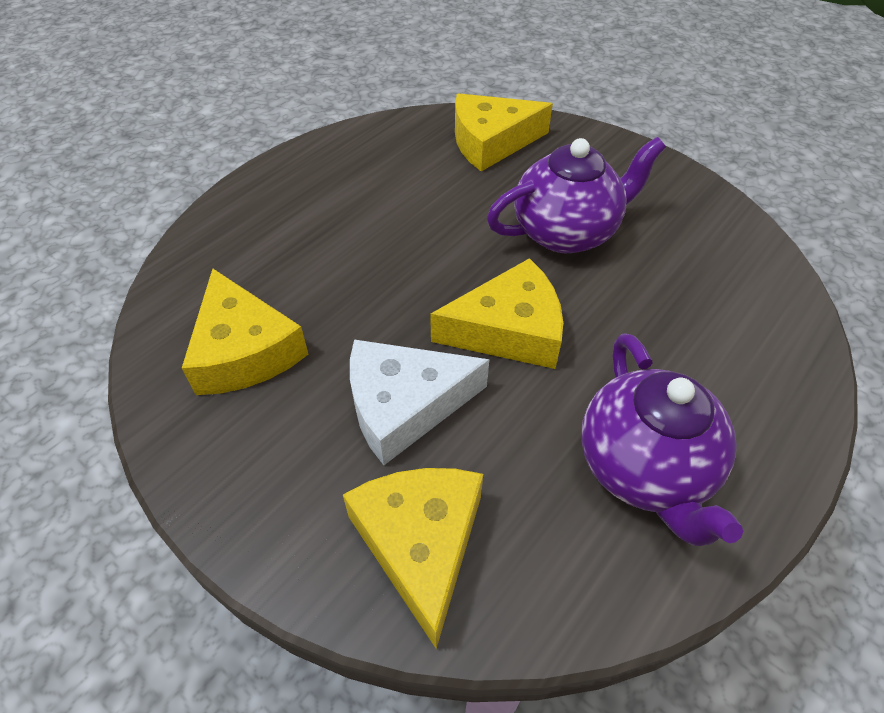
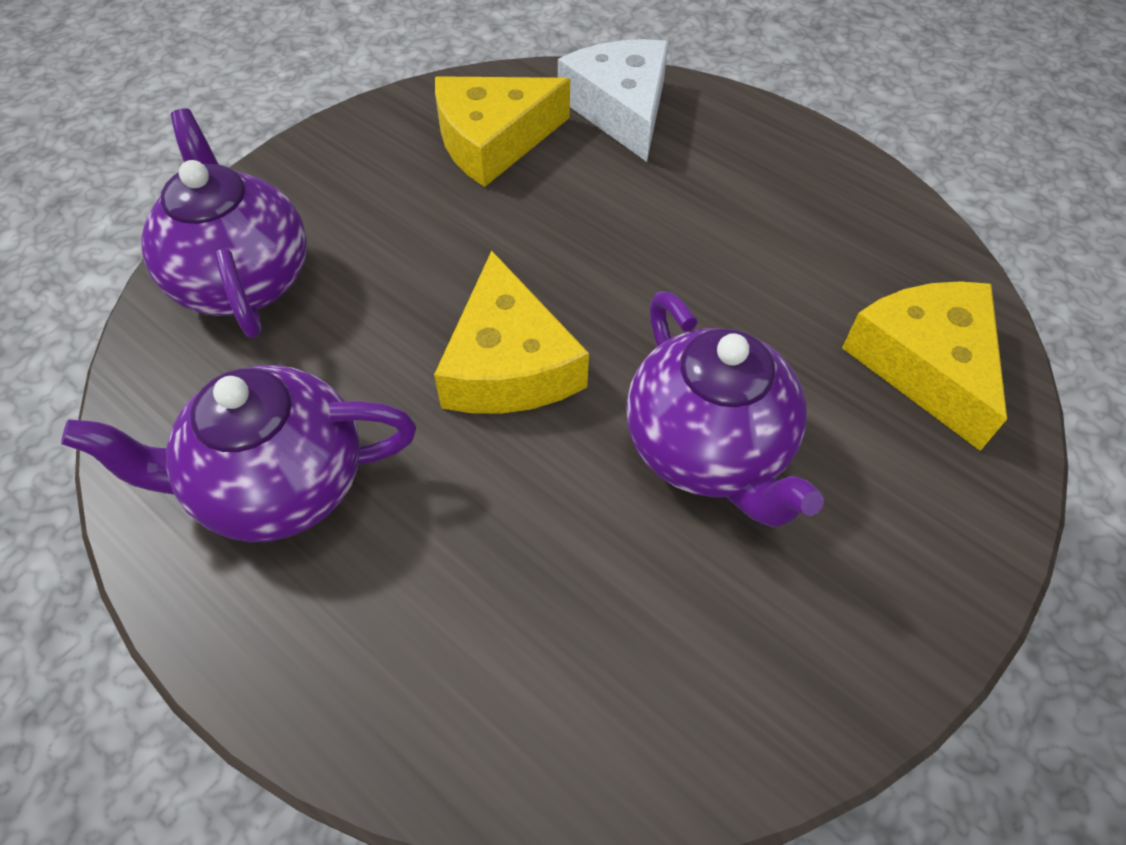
camera: 90 degrees right, 5 degrees up
yellow cheese [343,468,483,649] -> purple teapot [141,108,307,338]
white cheese [350,340,490,465] -> white cheese moved to [558,39,669,162]

